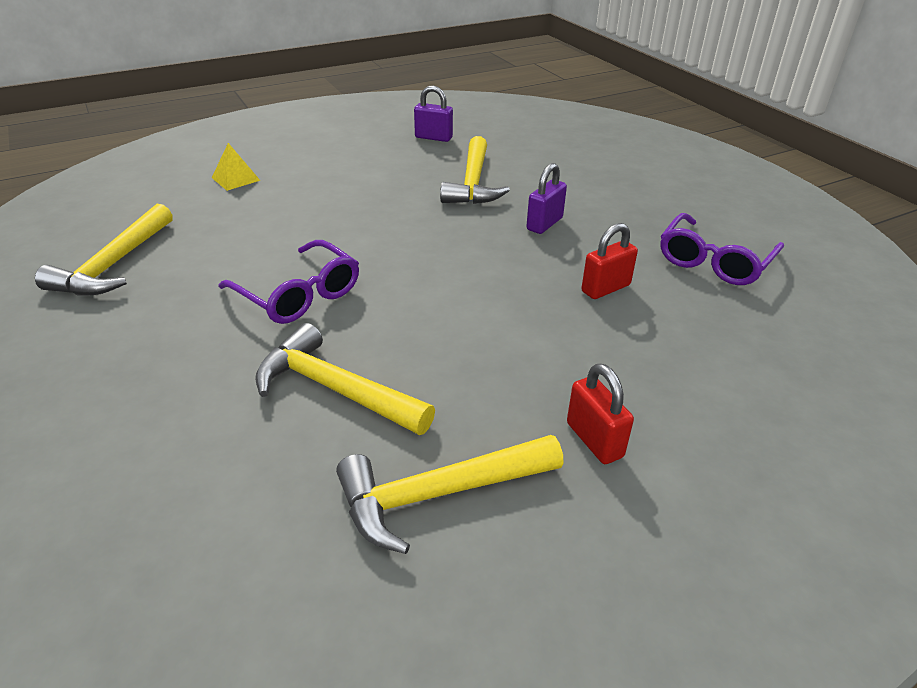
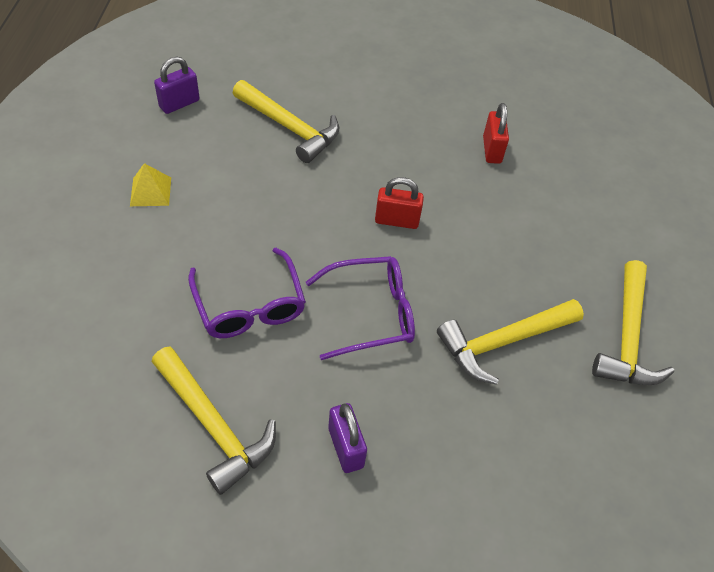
camera: 60 degrees left, 15 degrees up
yellow pyramid [212,143,261,191] -> yellow pyramid moved to [130,163,171,206]
purple padlock [527,163,567,234] -> purple padlock moved to [328,403,367,473]
red padlock [567,363,634,464] -> red padlock moved to [375,177,424,229]
purple glasses [660,213,784,285] -> purple glasses moved to [188,248,306,338]

